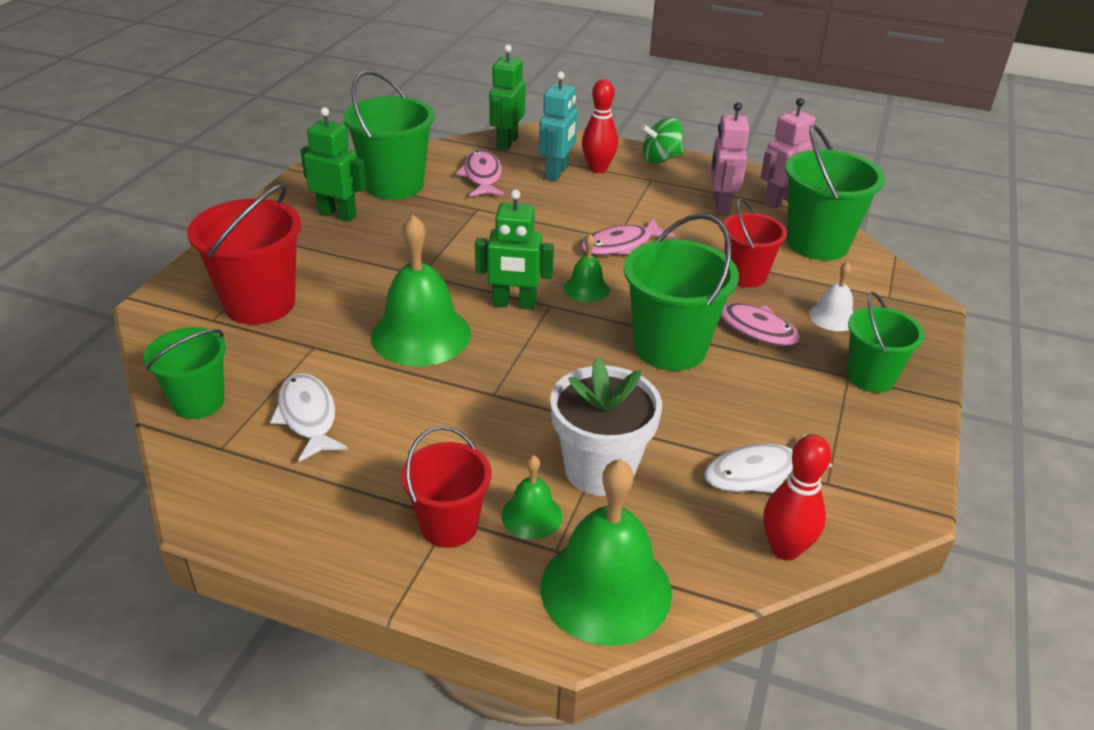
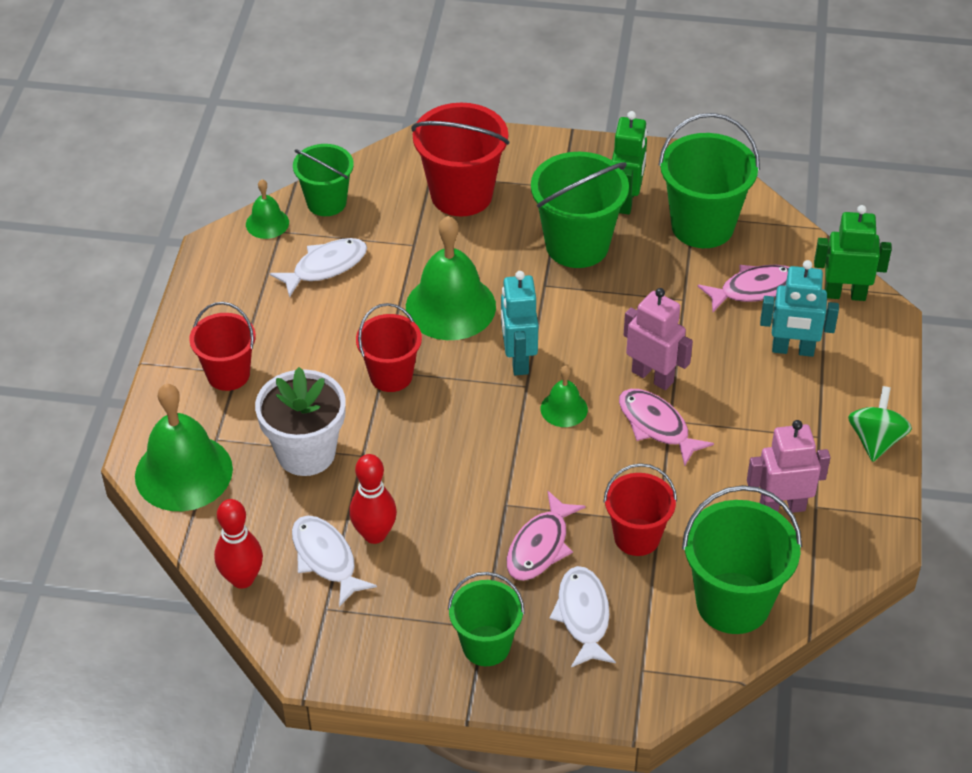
camera: 80 degrees right, 10 degrees up
green robot [475,189,554,310] -> turquoise robot [501,271,538,375]
green bell [501,455,562,540] -> green bell moved to [246,179,289,239]
red bowling pin [582,79,618,173] -> red bowling pin moved to [349,454,397,544]
green bucket [624,214,739,371] -> green bucket moved to [531,152,629,268]
green spinning top [641,118,683,164] -> green spinning top turned 45 degrees clockwise [848,386,912,462]
pink robot [760,98,815,209] -> pink robot moved to [624,288,693,390]
white bell [809,262,854,331] -> white fish [549,566,616,667]
none -> red bucket [356,303,422,392]

